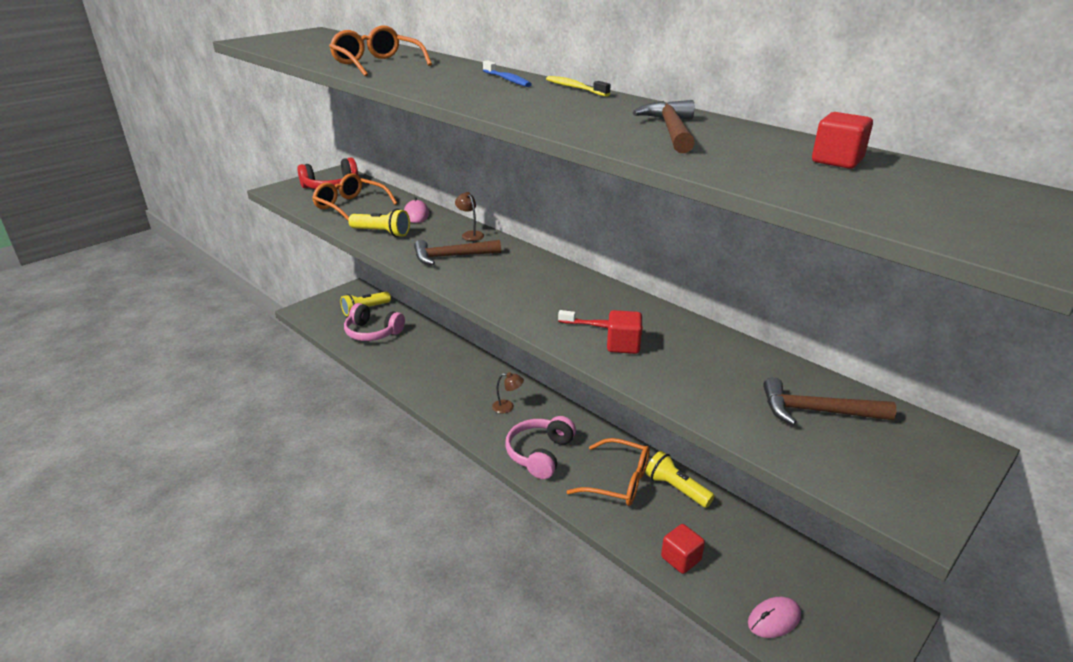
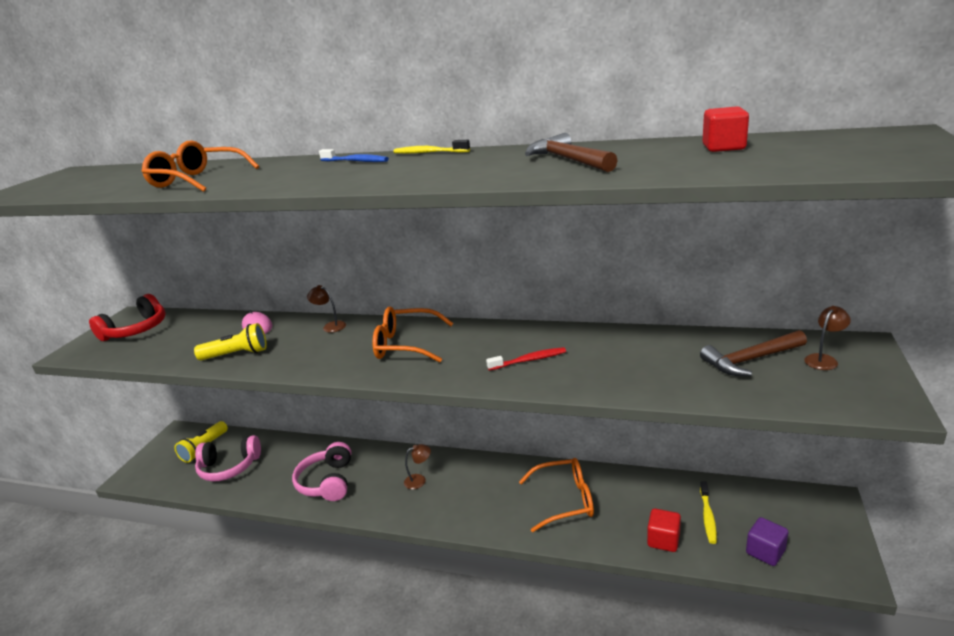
camera: 25 degrees left, 5 degrees down
orange glasses [312,173,397,220] -> orange glasses moved to [372,307,453,362]
brown hammer [414,240,501,265] -> none
pink headphones [505,416,576,479] -> pink headphones moved to [292,442,351,501]
red cube [607,310,642,354] -> none
yellow flashlight [645,451,714,508] -> none
pink mouse [748,597,801,638] -> purple cube [746,517,788,566]
none -> yellow toothbrush [700,481,717,544]
none -> brown lamp [804,306,851,370]

